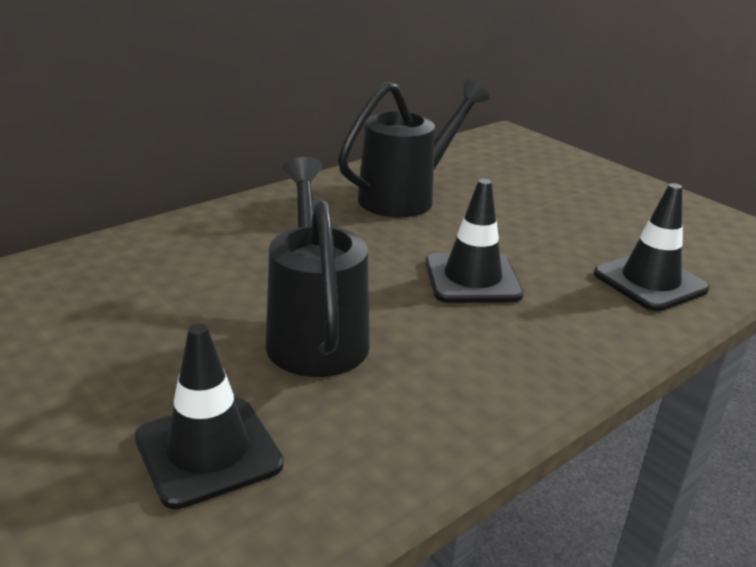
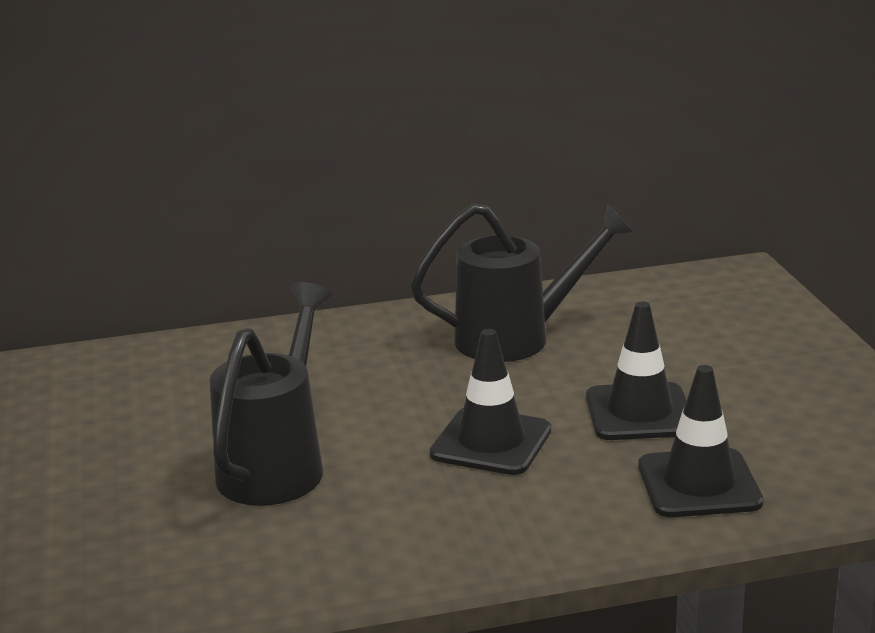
camera: 30 degrees right, 5 degrees down
black traffic cone [135,323,284,509] -> black traffic cone moved to [586,302,687,440]

